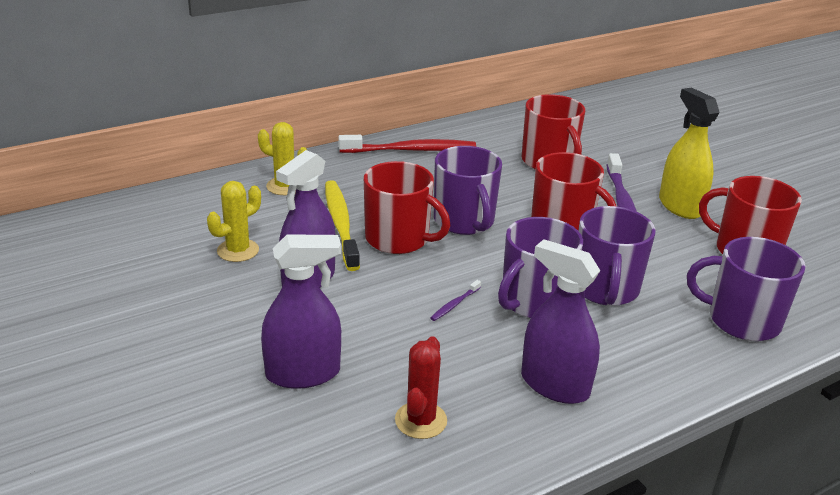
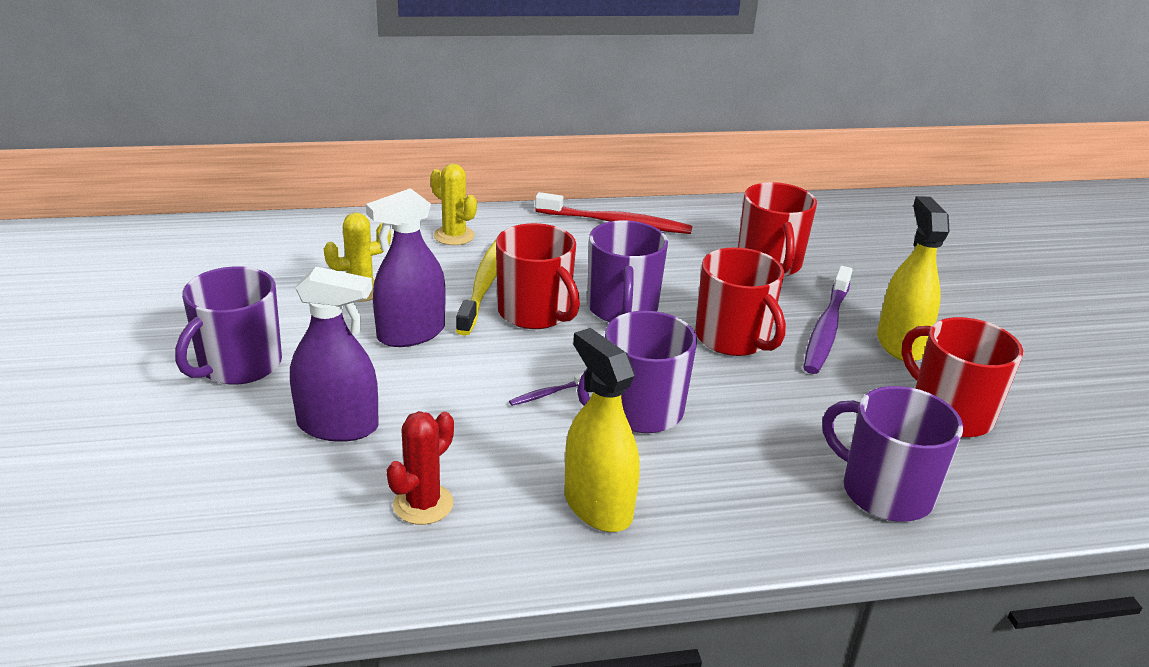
camera: 20 degrees right, 0 degrees up
purple spray bottle [521,239,600,404] -> yellow spray bottle [564,328,640,532]
purple mug [578,206,656,306] -> purple mug moved to [175,266,282,385]

